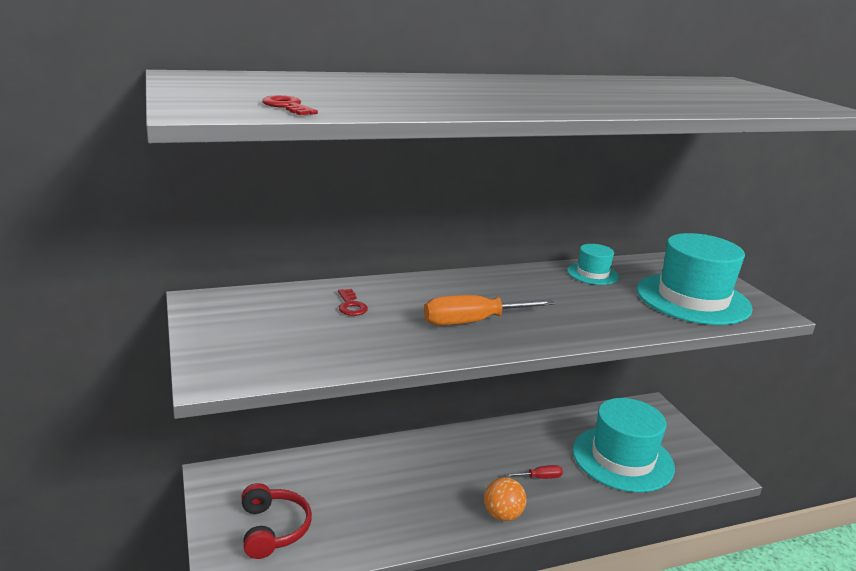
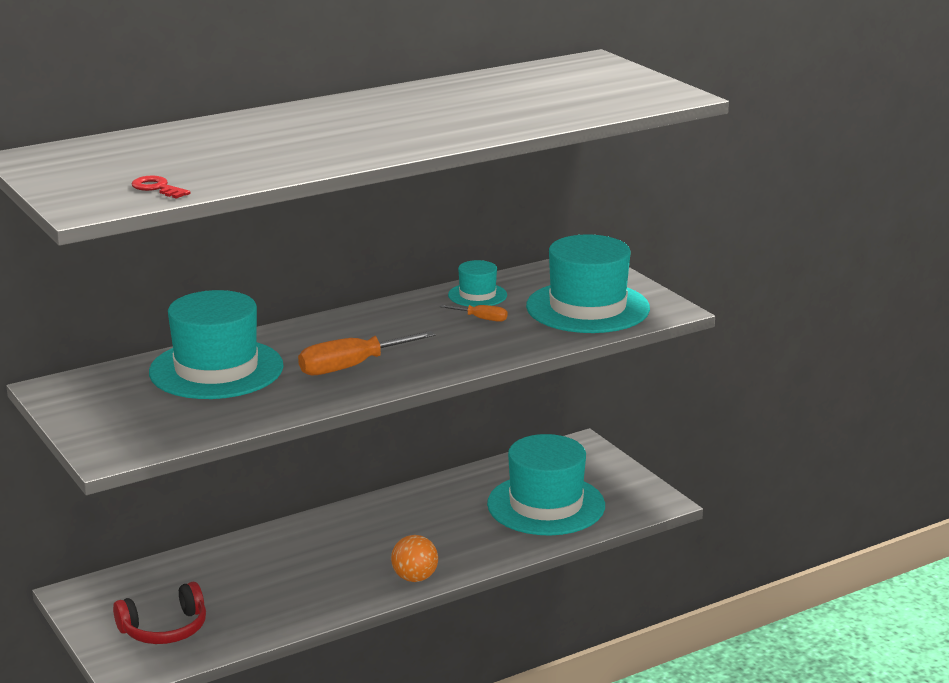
camera: 10 degrees left, 0 degrees up
red headphones [241,483,312,559] -> red headphones turned 90 degrees clockwise [113,582,206,644]
red key [338,289,368,316] -> turquoise hat [149,290,284,399]
red screwdriver [505,465,563,479] -> none
none -> orange screwdriver [439,305,507,322]

